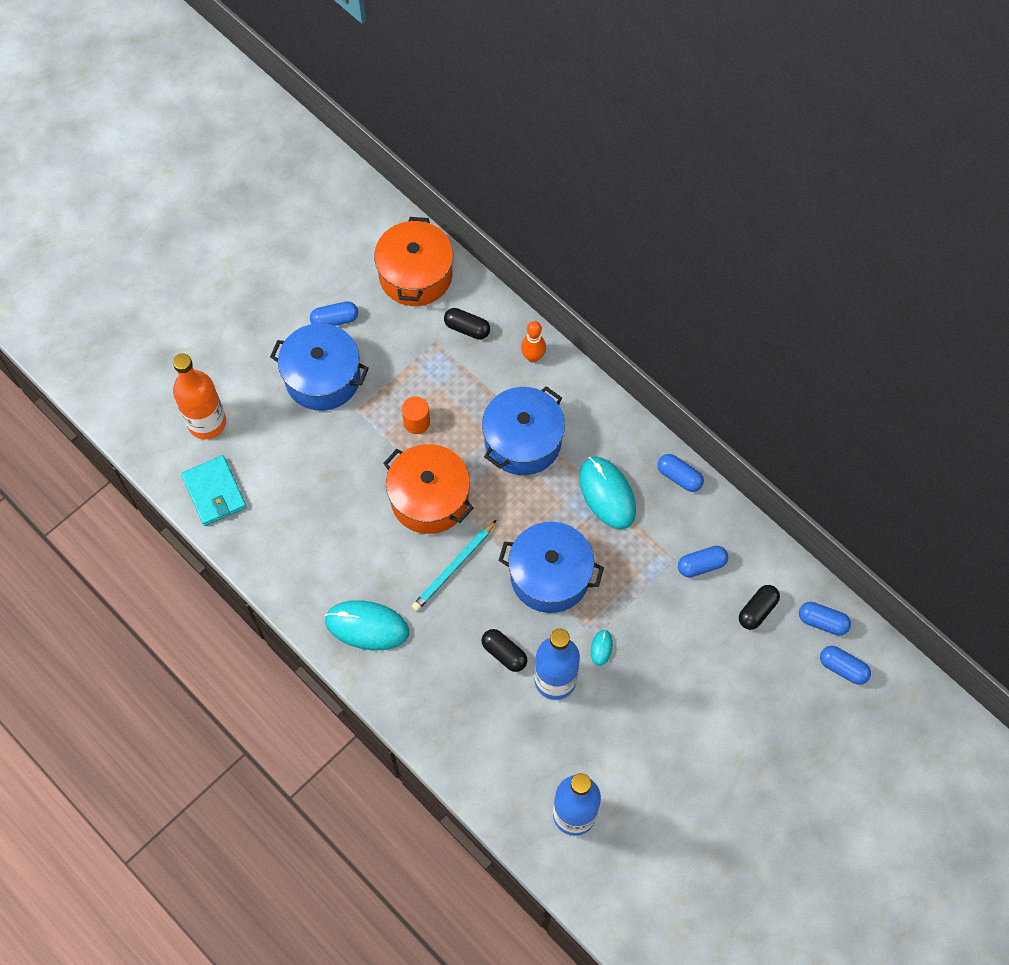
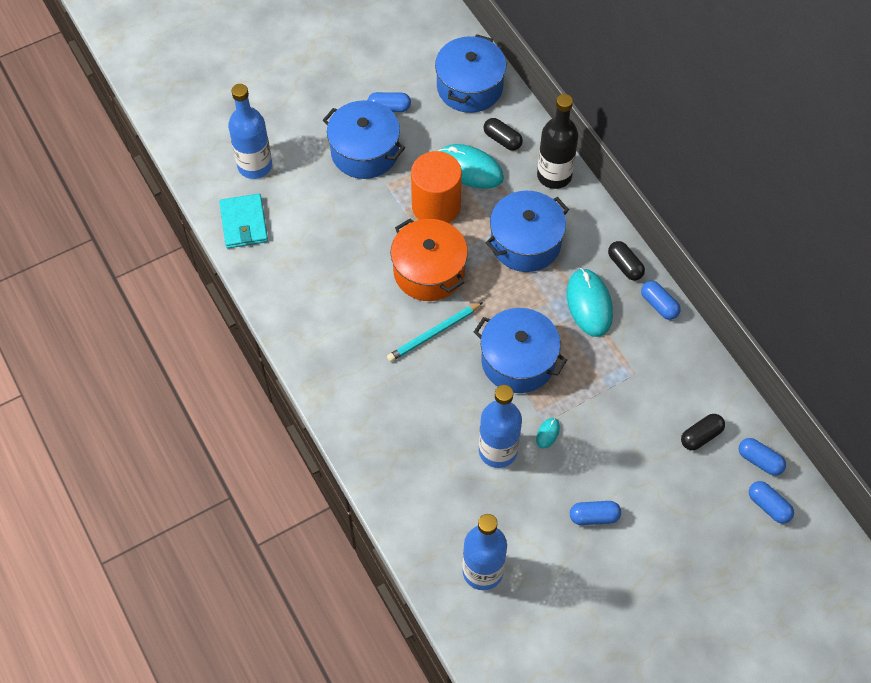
camera: 15 degrees right, 5 degrees down
orange bottle [173,353,226,440] -> blue bottle [228,84,272,179]
turquoise mouse [325,600,409,650] -> turquoise mouse moved to [439,144,504,189]
orange pot [374,217,453,306] -> blue pot [435,34,506,113]
orange cylinder [402,397,430,434] -> orange cylinder [411,151,462,223], size x2.03
black capsule [482,629,527,672] -> black capsule moved to [608,241,645,280]
orange bowling pin [521,321,546,363] -> black bottle [537,94,578,189]
blue capsule [678,546,728,578] -> blue capsule moved to [570,501,621,525]

